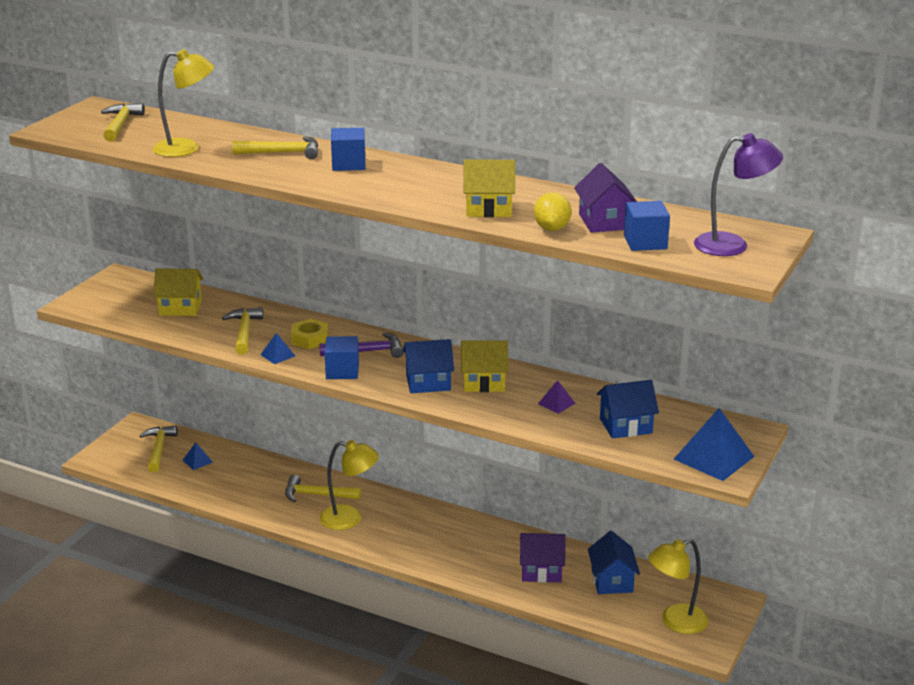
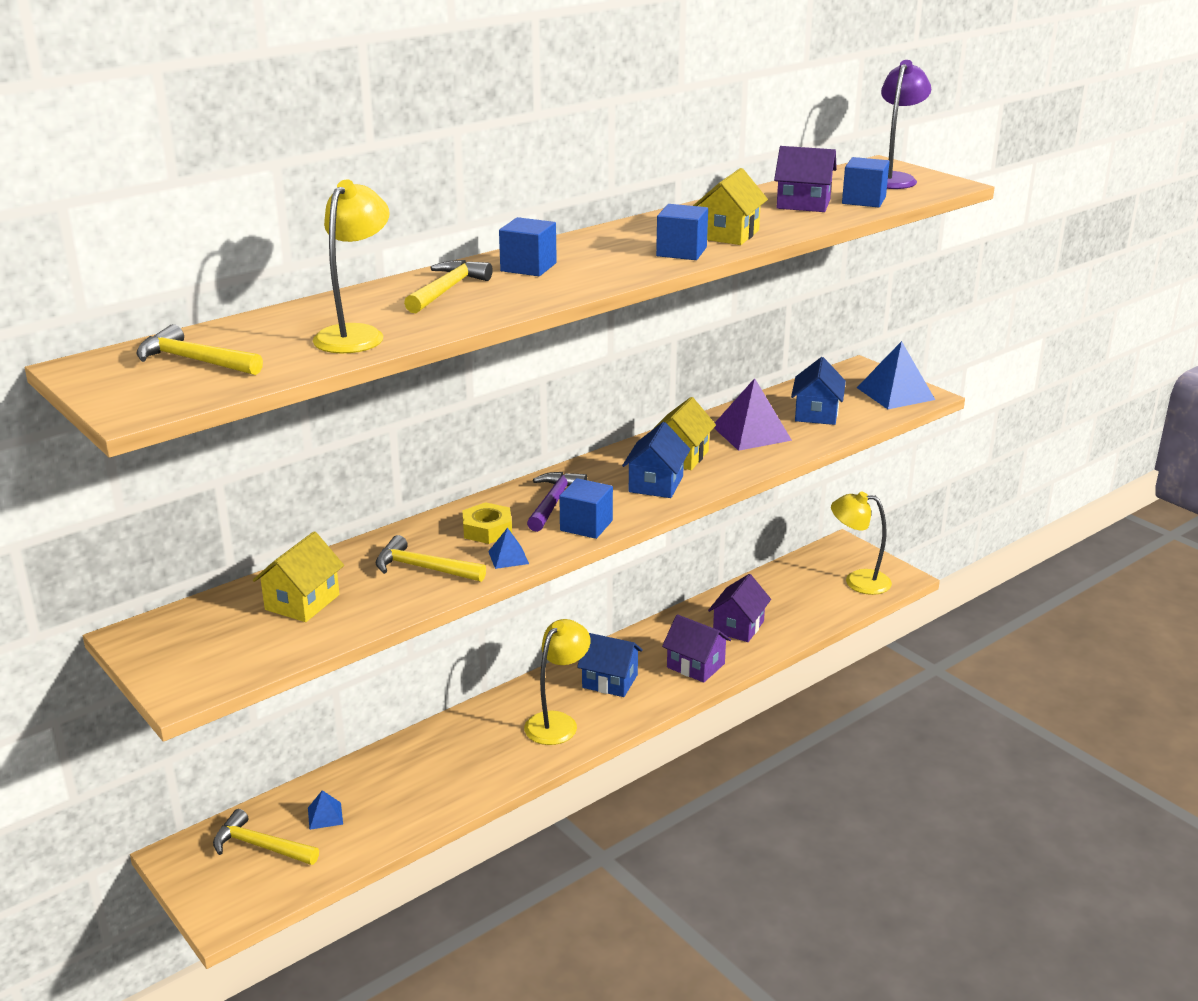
camera: 65 degrees left, 0 degrees up
yellow hammer [285,475,361,502] -> none
yellow lemon [534,192,572,231] -> none
purple pyramid [538,380,575,414] -> purple pyramid [714,378,792,451], size x2.03
blue house [588,531,640,594] -> blue house moved to [577,633,643,697]
yellow lamp [648,539,709,634] -> yellow lamp turned 105 degrees clockwise [831,491,892,595]
none -> blue cube [656,204,708,260]
none -> purple house [662,614,731,683]

